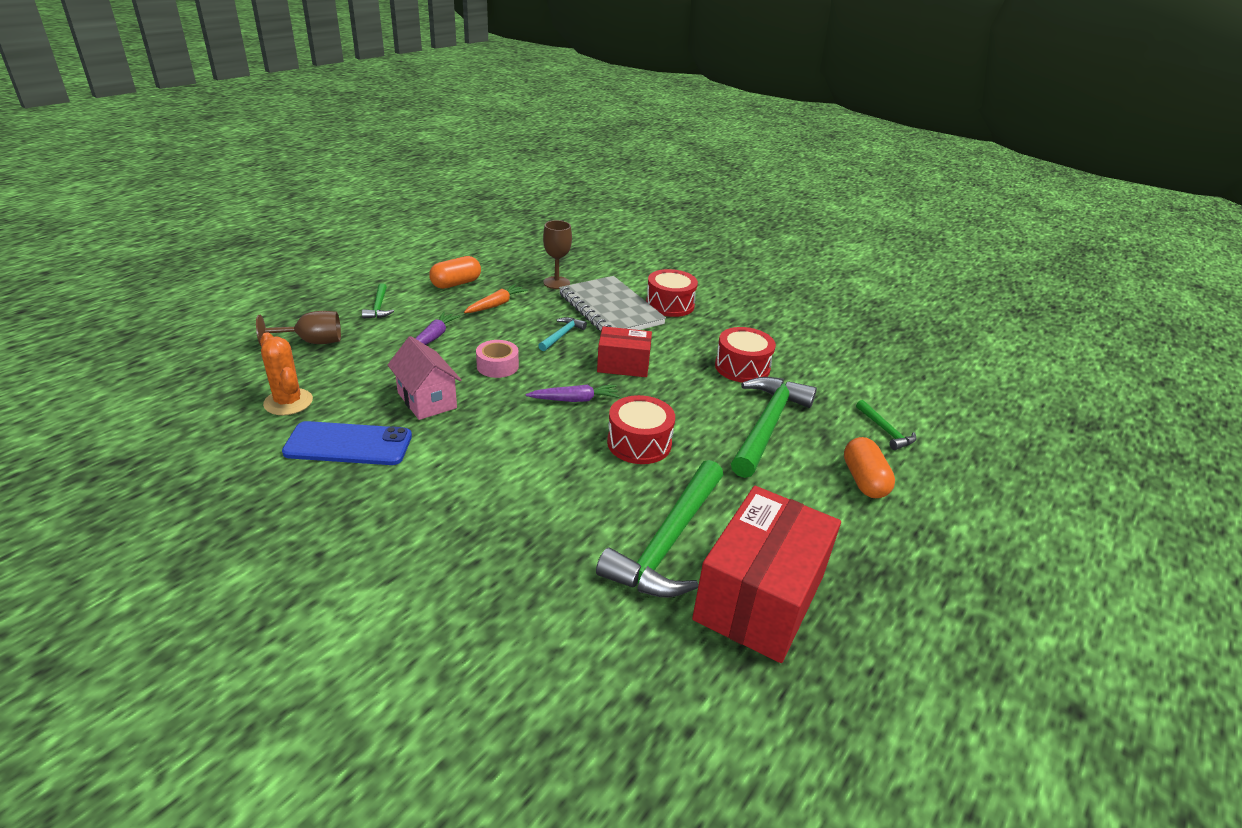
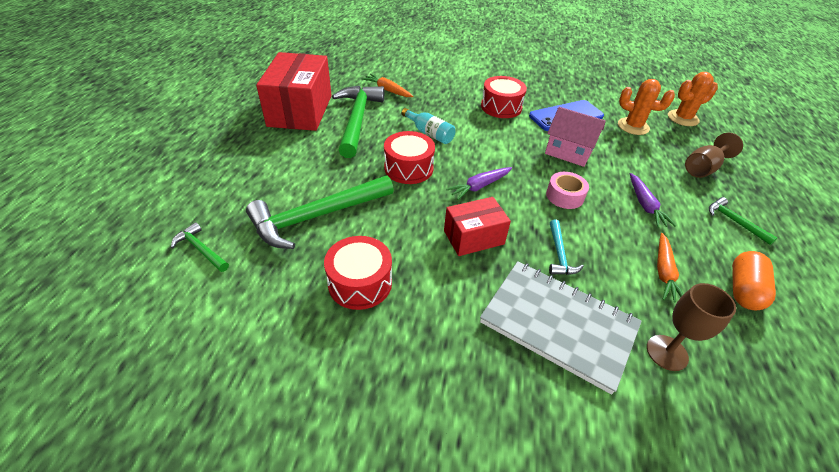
camera: 155 degrees right, 10 degrees up
red drum [646,269,698,317] -> red drum moved to [481,76,527,118]
green hammer [731,377,817,478] -> green hammer turned 60 degrees clockwise [246,175,394,249]
orange capsule [844,437,895,498] -> none
none -> orange carrot [362,74,413,97]
none -> turquoise bottle [402,108,456,144]
none -> orange cactus [668,72,718,126]

